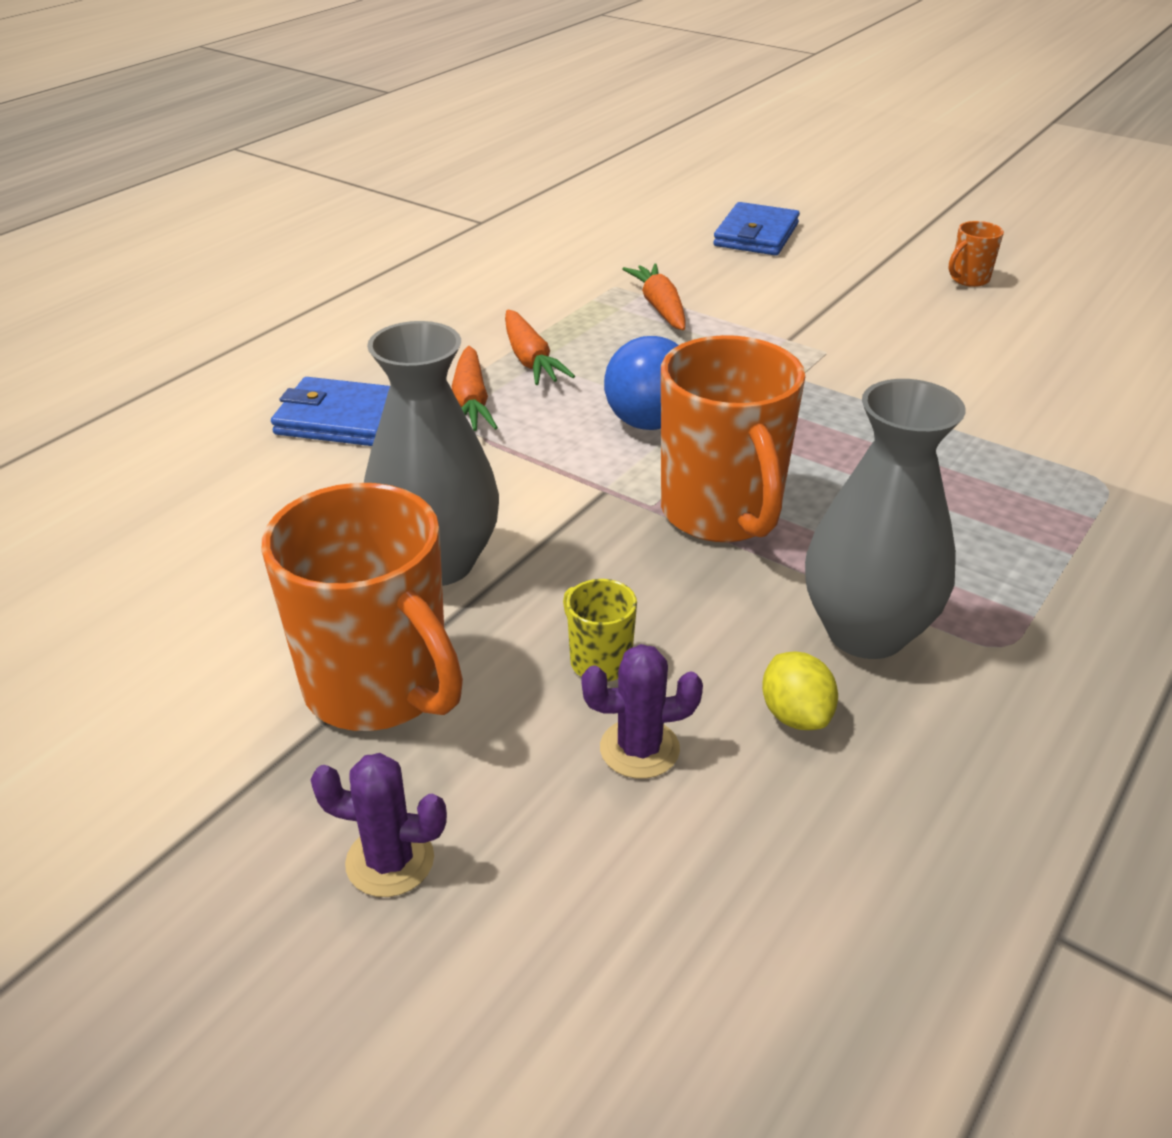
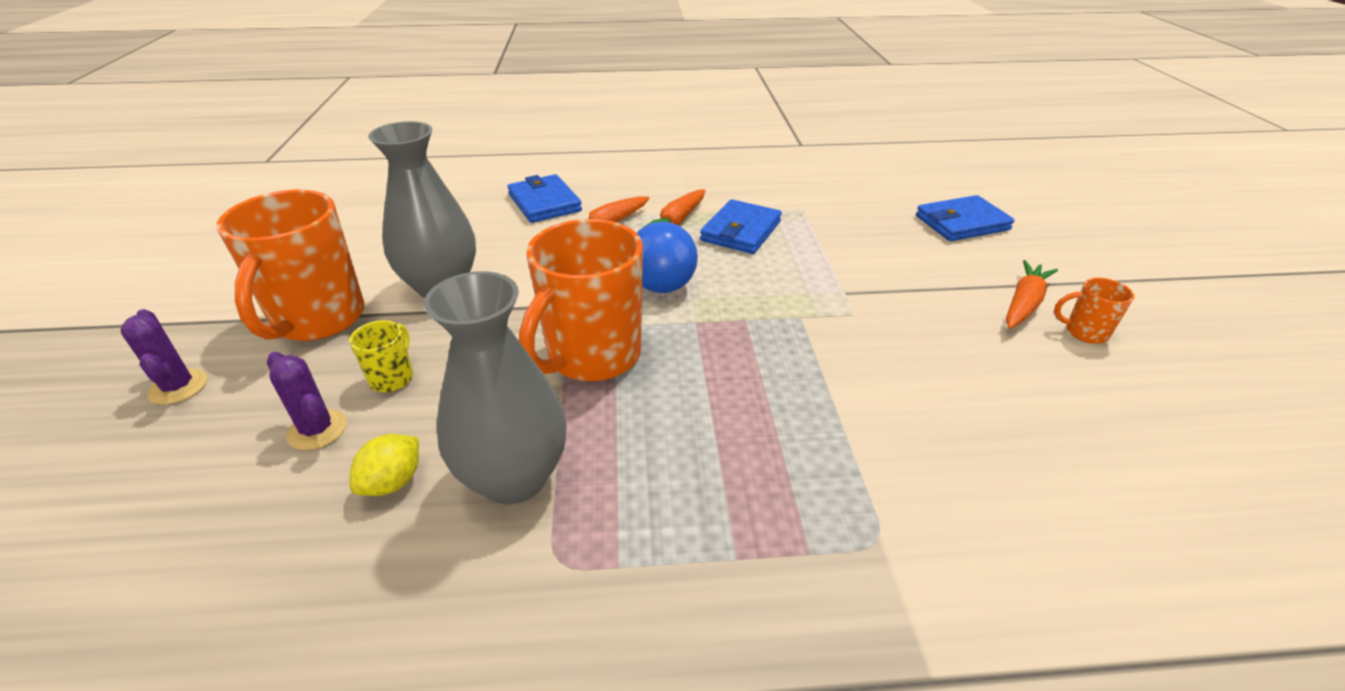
camera: 50 degrees right, 0 degrees up
orange carrot [623,263,686,330] -> orange carrot moved to [1006,260,1058,329]
none -> blue wallet [700,199,782,254]

